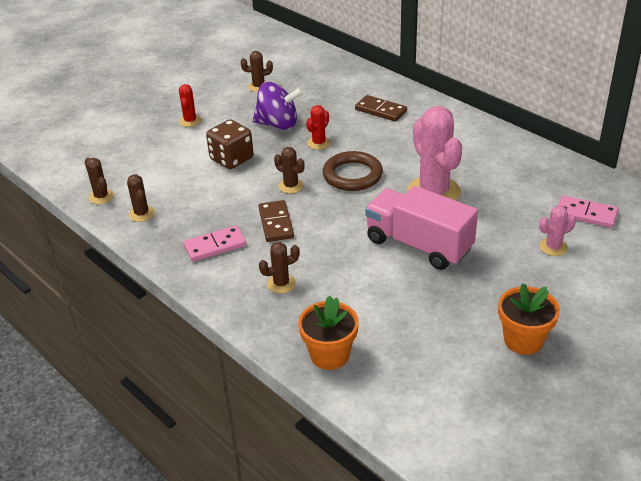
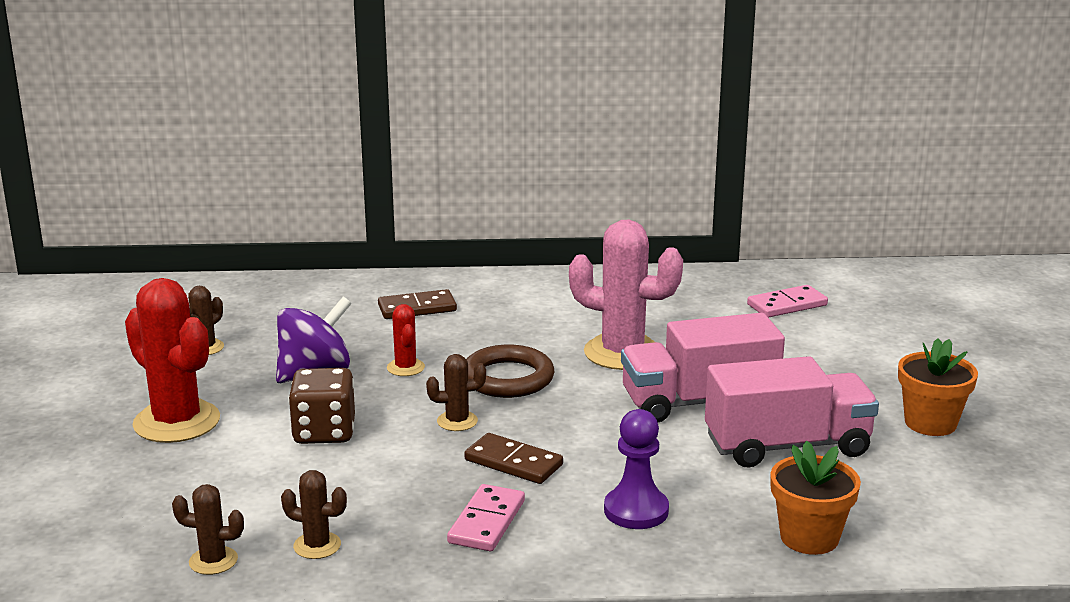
camera: 50 degrees left, 15 degrees down
red cactus [179,84,201,127] -> red cactus [125,278,220,443], size x2.09
brown cactus [259,242,300,293] -> purple pawn [604,409,669,529]
pink cactus [539,206,576,256] -> none
none -> pink truck [705,356,879,468]

